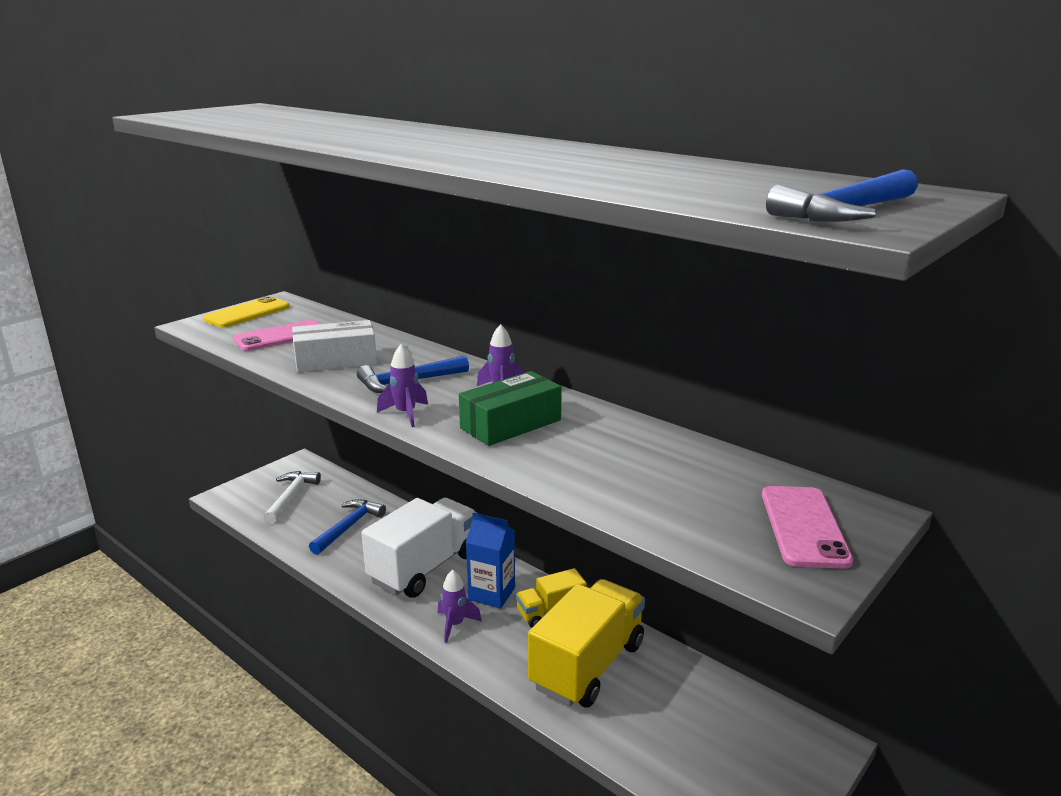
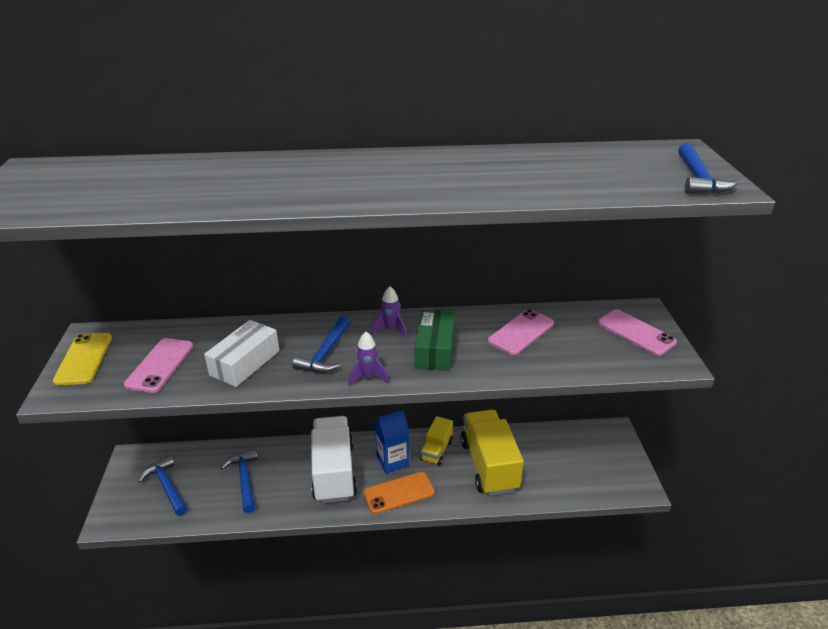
camera: 45 degrees left, 10 degrees up
white hammer [264,471,321,524] -> blue hammer [138,455,188,516]
purple rocket [438,570,482,643] -> orange phone [364,472,435,514]
none -> pink phone [488,309,554,355]

